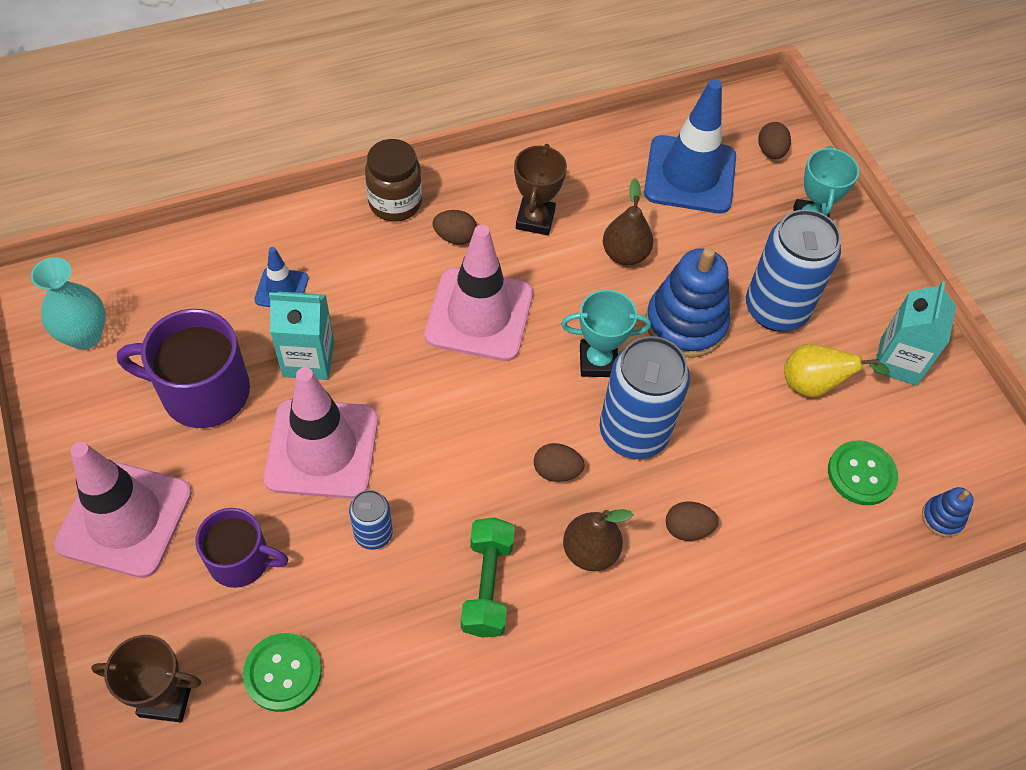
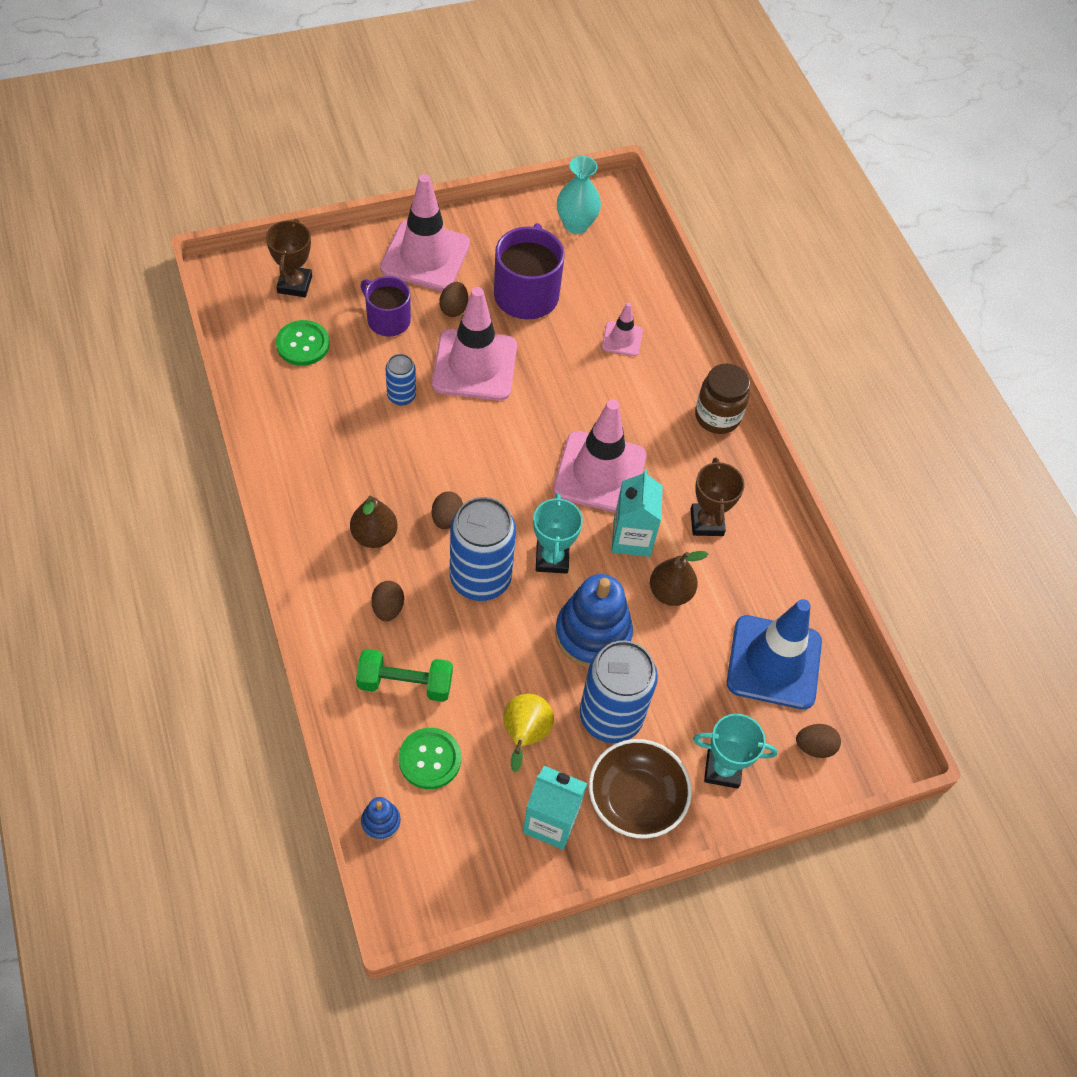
camera: 90 degrees right, 0 degrees up
purple mug [195,508,289,588] -> purple mug turned 120 degrees clockwise [361,276,411,337]
blue traffic cone [254,247,309,307] -> pink traffic cone [602,302,643,356]
turquoise carton [269,291,334,380] -> turquoise carton moved to [612,469,663,557]
brown egg [433,210,477,244] -> brown egg moved to [439,282,468,317]
green dumbbell [461,517,515,637] -> green dumbbell moved to [356,649,453,702]
brown trophy [514,144,567,235] -> brown trophy turned 75 degrees clockwise [691,457,745,536]
none -> brown bowl [589,739,692,839]

